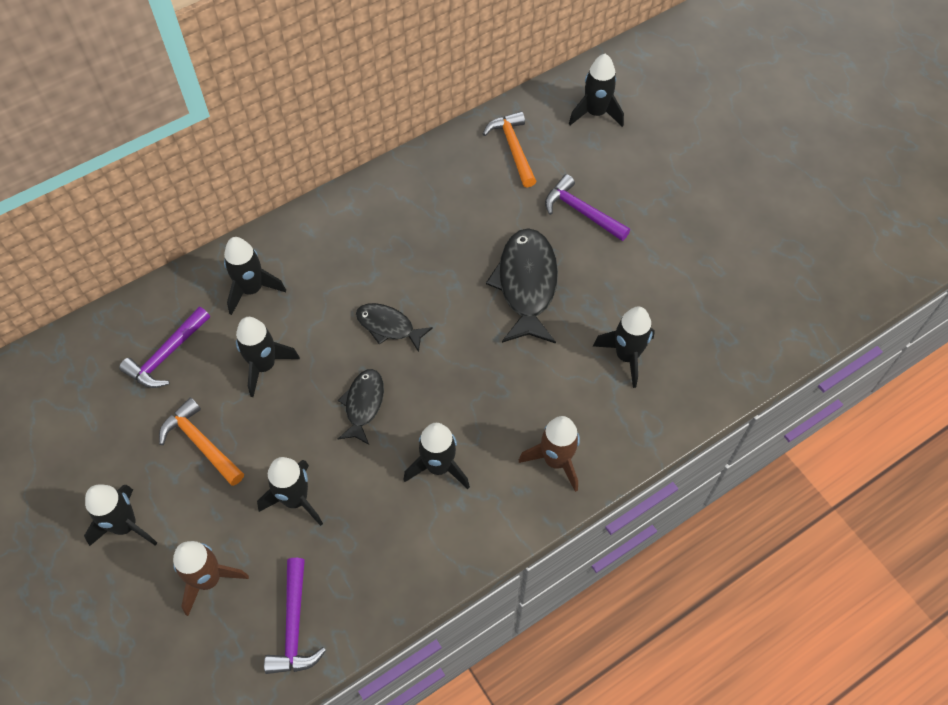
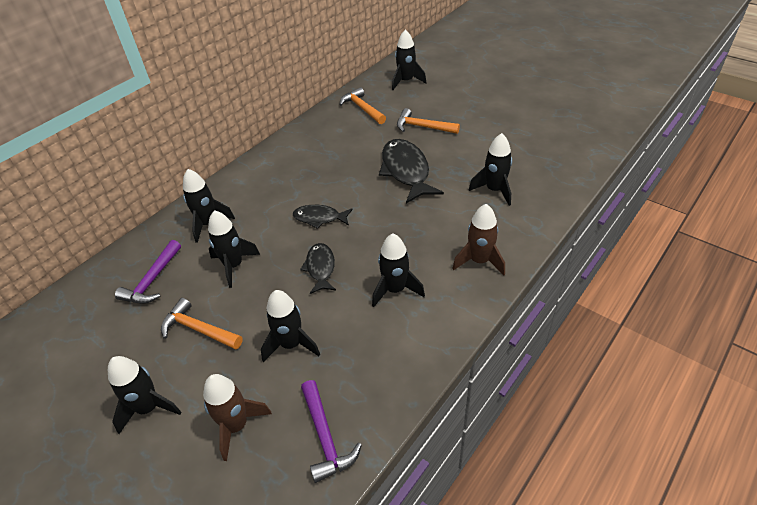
camera: 15 degrees left, 15 degrees down
purple hammer [545,174,630,241] -> orange hammer [397,108,460,134]

